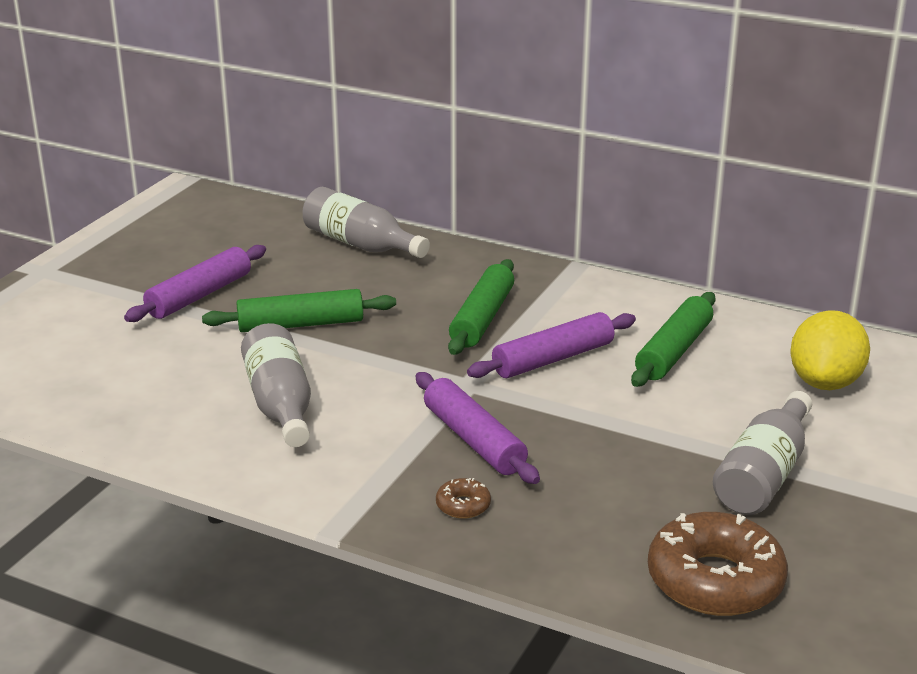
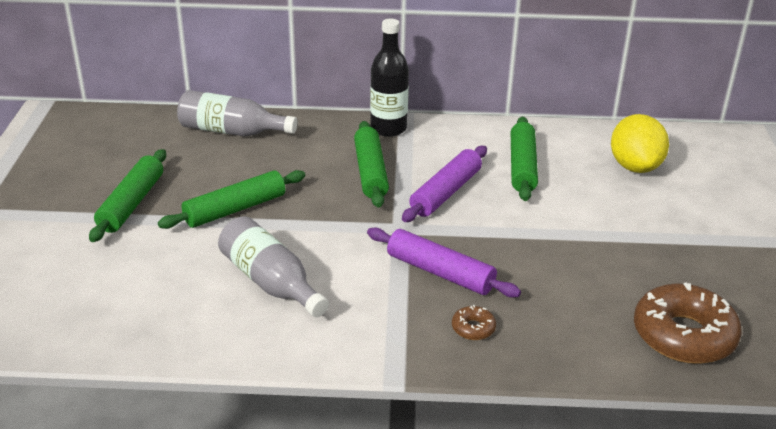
camera: 25 degrees left, 5 degrees up
purple rolling pin [124,245,266,322] -> green rolling pin [89,149,166,242]
grey bottle [713,391,812,515] -> none
none -> black bottle [370,18,409,137]

